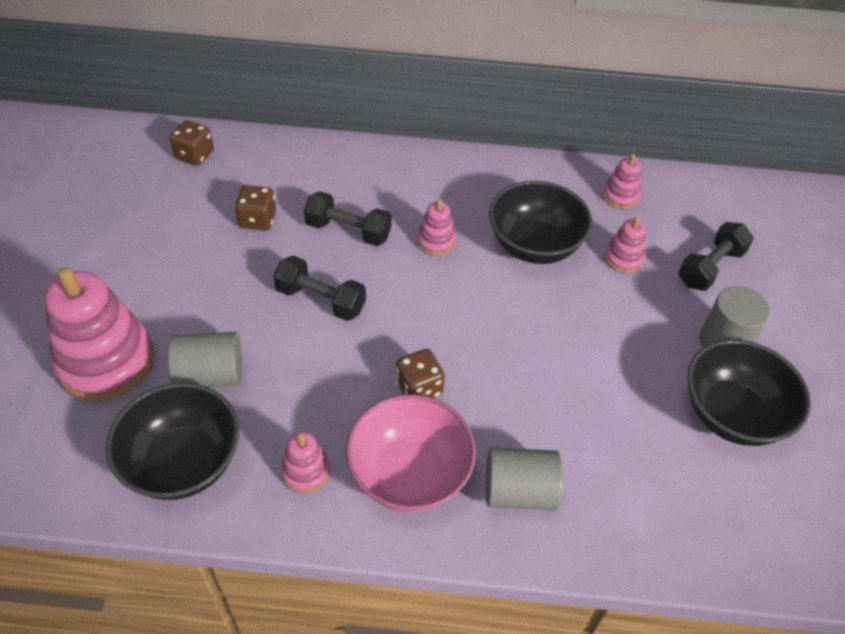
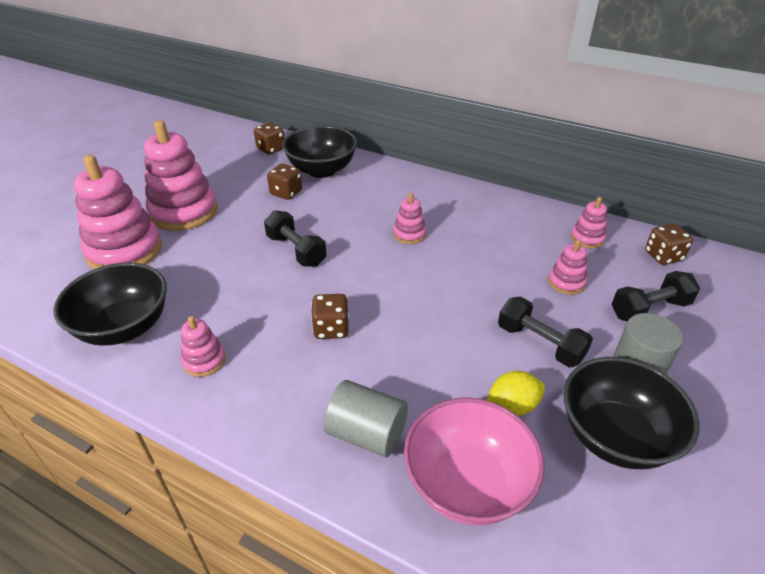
camera: 25 degrees right, 10 degrees down
grey cylinder [168,332,242,387] -> none
black dumbbell [304,191,392,246] -> black dumbbell moved to [498,296,593,367]
pink bowl [346,394,476,512] -> pink bowl moved to [404,398,545,525]
black bowl [489,181,593,264] -> black bowl moved to [282,125,357,178]
none -> pink stacking toy [144,120,218,231]
none -> yellow lemon [486,371,545,415]
none -> brown dice [645,224,693,265]

